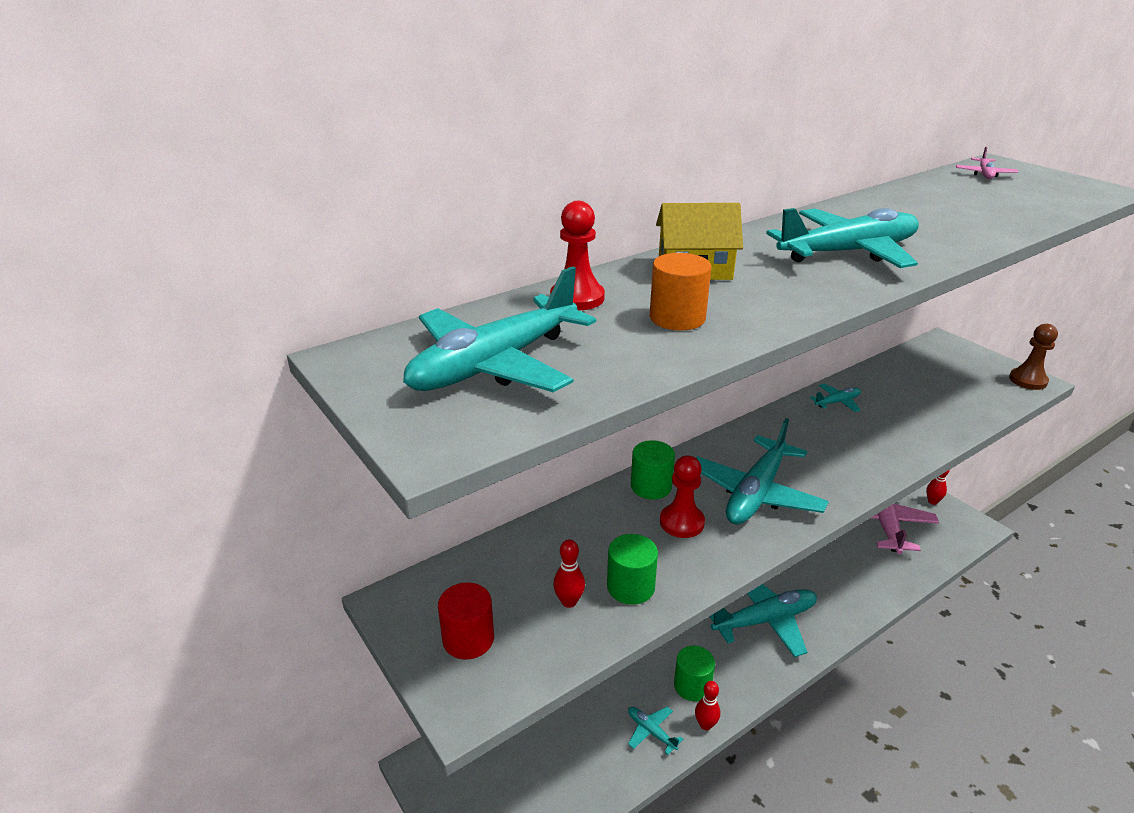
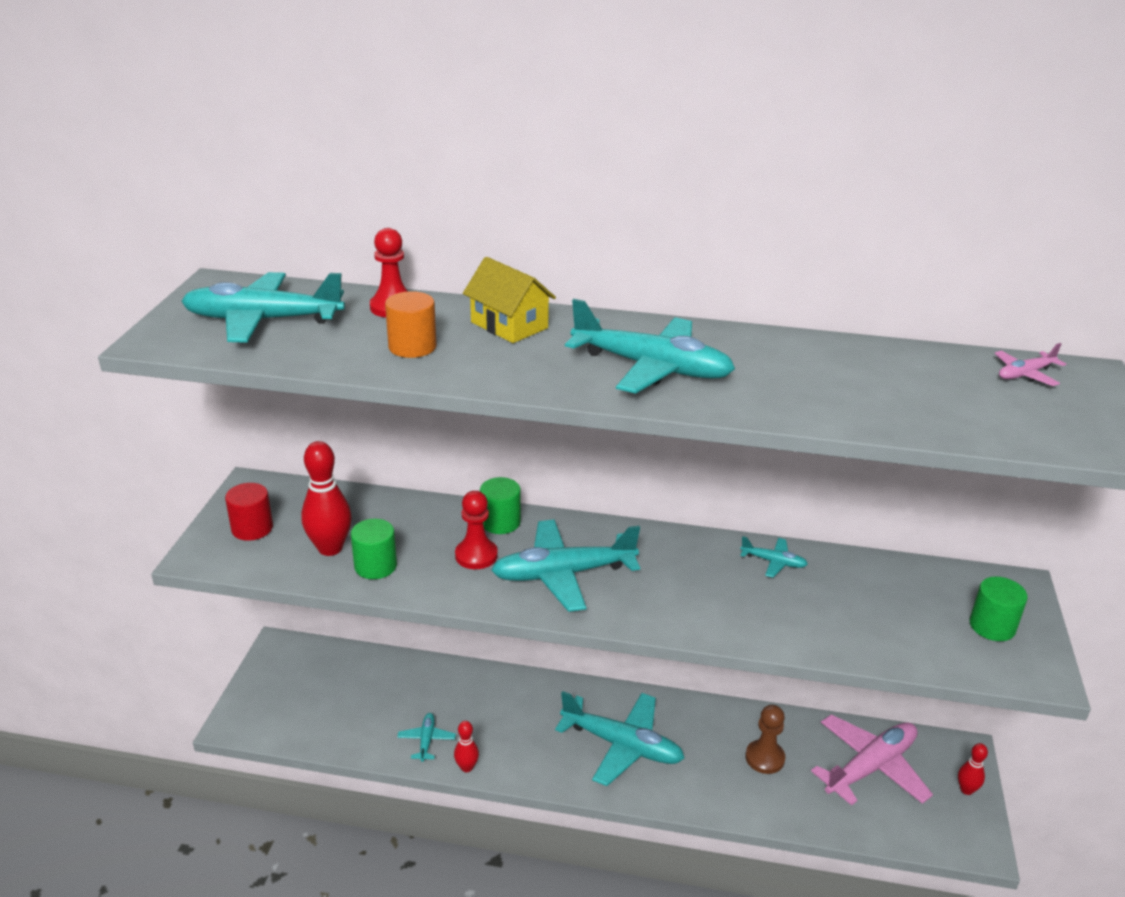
camera: 45 degrees right, 0 degrees up
red bowling pin [553,539,585,608] -> red bowling pin [301,441,352,556], size x1.83
green cylinder [674,646,715,701] -> green cylinder moved to [970,577,1028,641]
brown pawn [1009,324,1058,390] -> brown pawn moved to [745,705,785,774]

